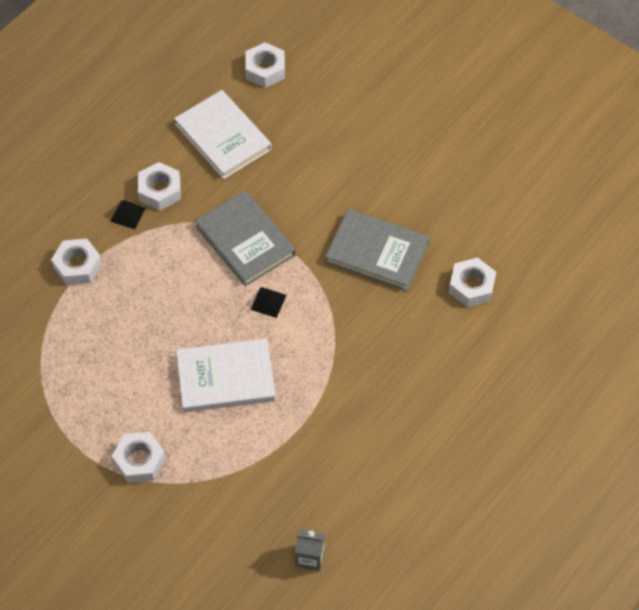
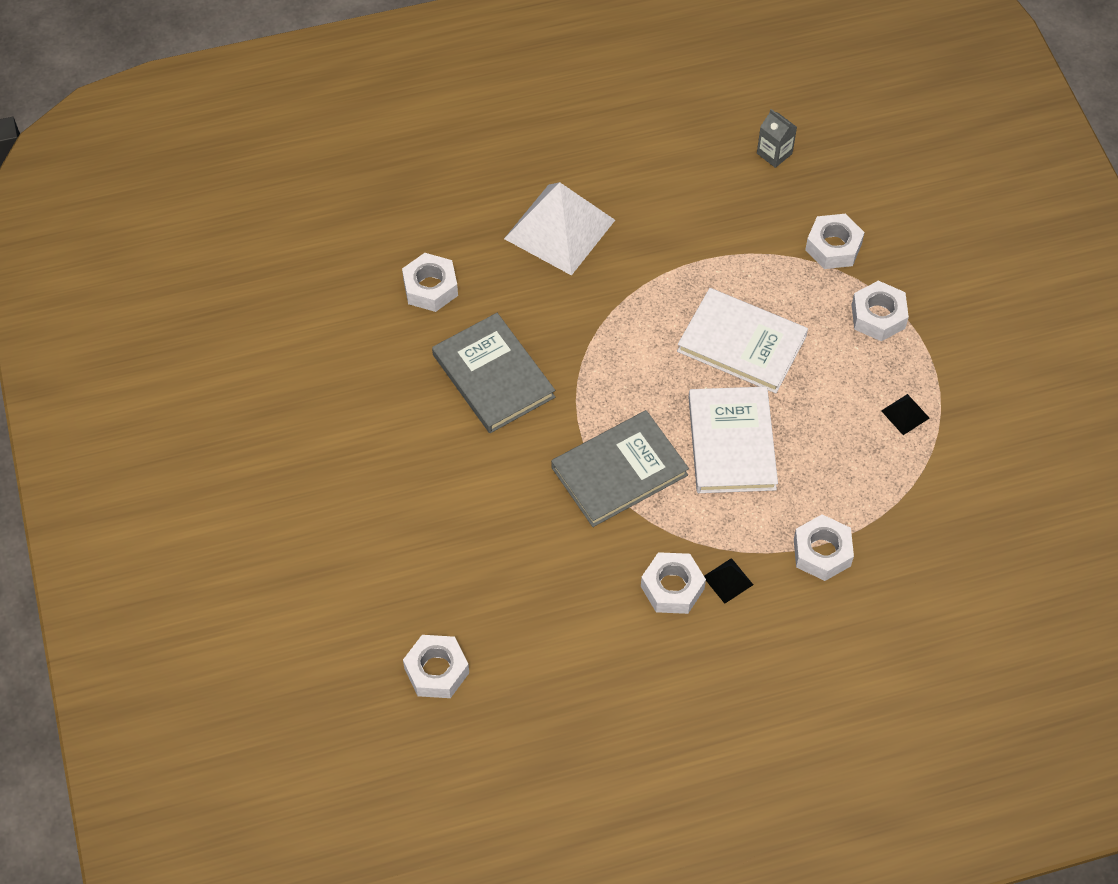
camera: 145 degrees left, 0 degrees up
white book [174,90,272,179] -> white book moved to [688,386,778,493]
grey book [195,190,296,286] -> grey book turned 60 degrees clockwise [551,410,689,527]
black pyramid [250,287,286,318] -> black pyramid moved to [881,394,929,435]
none -> white pyramid [504,182,615,276]
none -> white nut [805,214,865,269]

